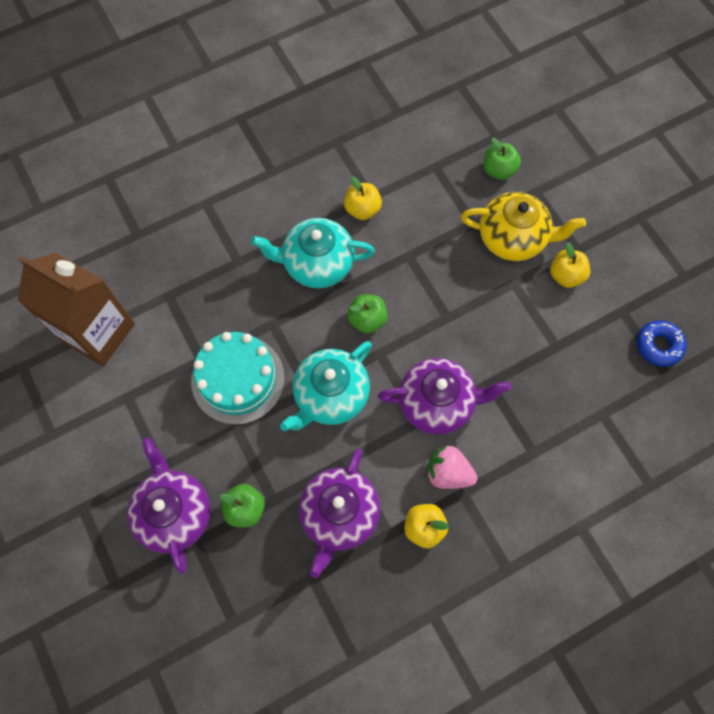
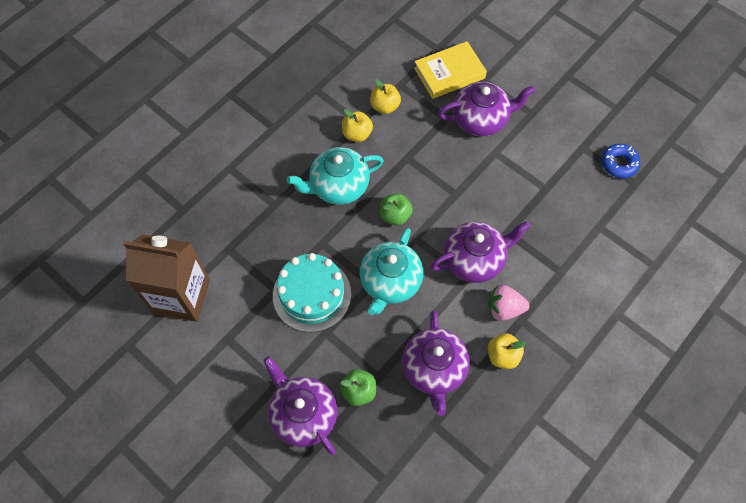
camera: 20 degrees left, 5 degrees down
yellow teapot [461,192,586,261] -> purple teapot [438,82,535,136]
green apple [483,138,521,180] -> yellow book [414,41,487,99]
yellow apple [550,243,590,288] -> yellow apple moved to [370,79,401,114]

